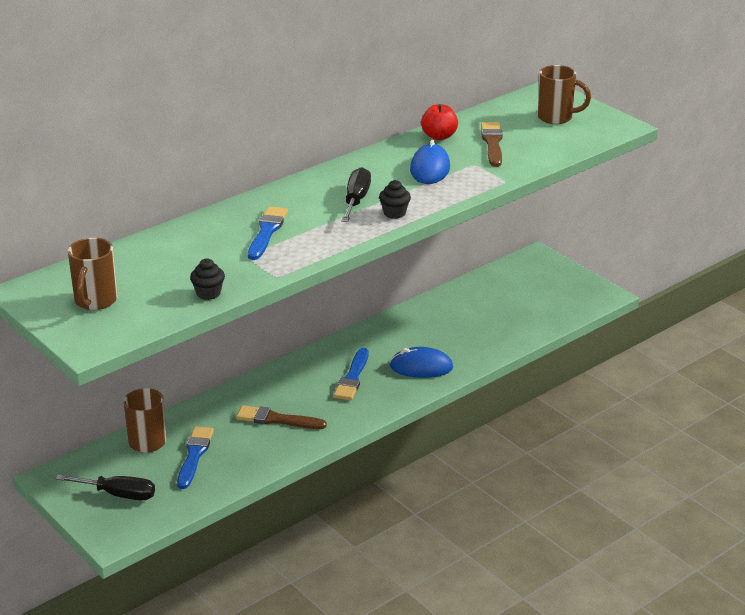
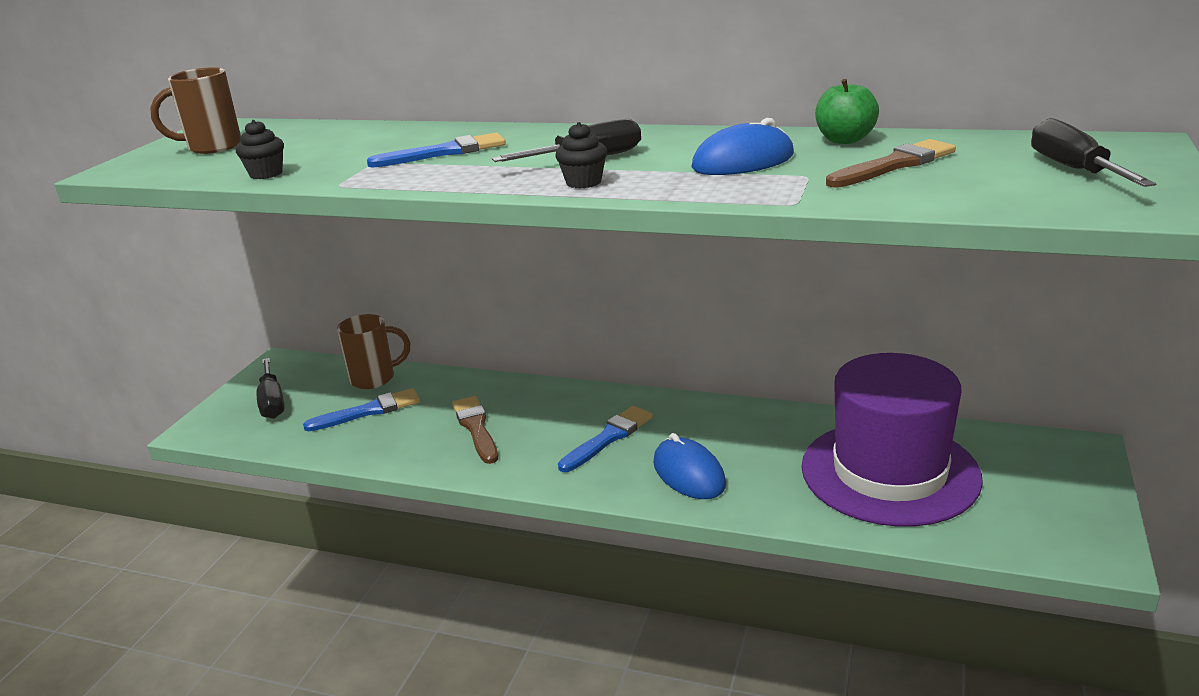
camera: 60 degrees right, 5 degrees down
blue brush [334,348,369,400] -> blue brush turned 150 degrees clockwise [558,406,653,472]
red apple [421,104,458,140] -> green apple [815,79,879,144]
brown mug [537,65,591,124] -> black screwdriver [1031,118,1156,187]
none -> purple hat [801,353,983,527]

